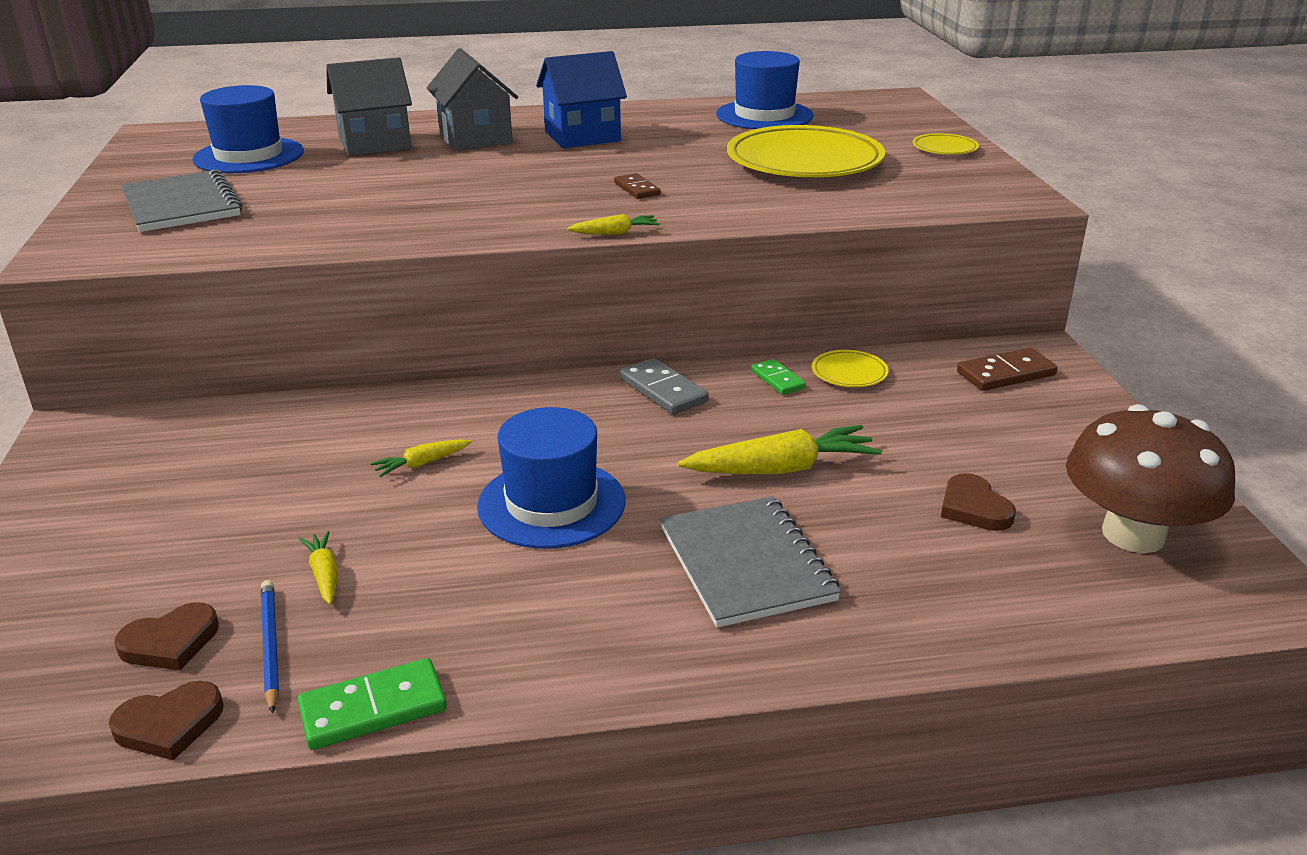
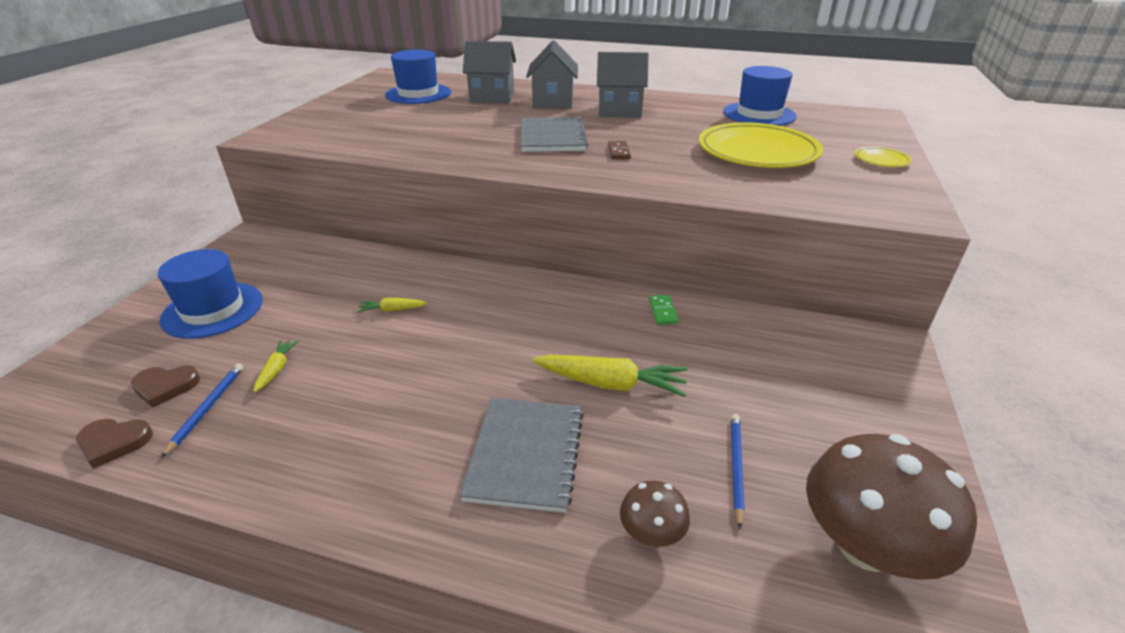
camera: 25 degrees right, 5 degrees up
grey notebook [121,169,242,232] -> grey notebook moved to [521,117,588,152]
green domino [298,658,447,750] -> none
blue hat [477,407,626,549] -> blue hat moved to [158,249,263,339]
blue house [536,51,627,148] -> grey house [597,52,648,118]
yellow carrot [567,214,660,235] -> none
grey domino [619,358,709,414] -> none
yellow plate [812,350,889,387] -> none
brown heart [941,473,1016,531] -> blue pencil [731,414,745,529]
brown domino [957,348,1058,391] -> none
none -> brown mushroom [620,481,690,547]

